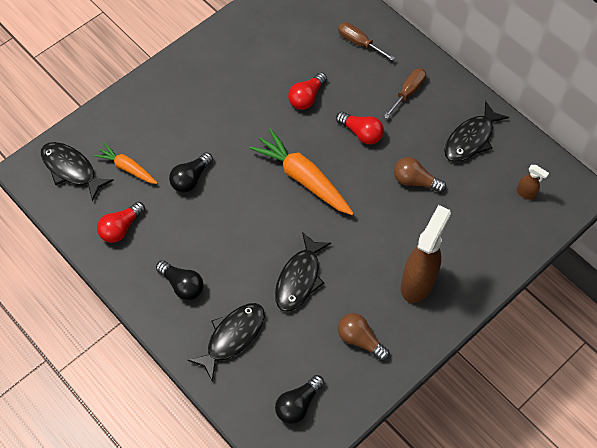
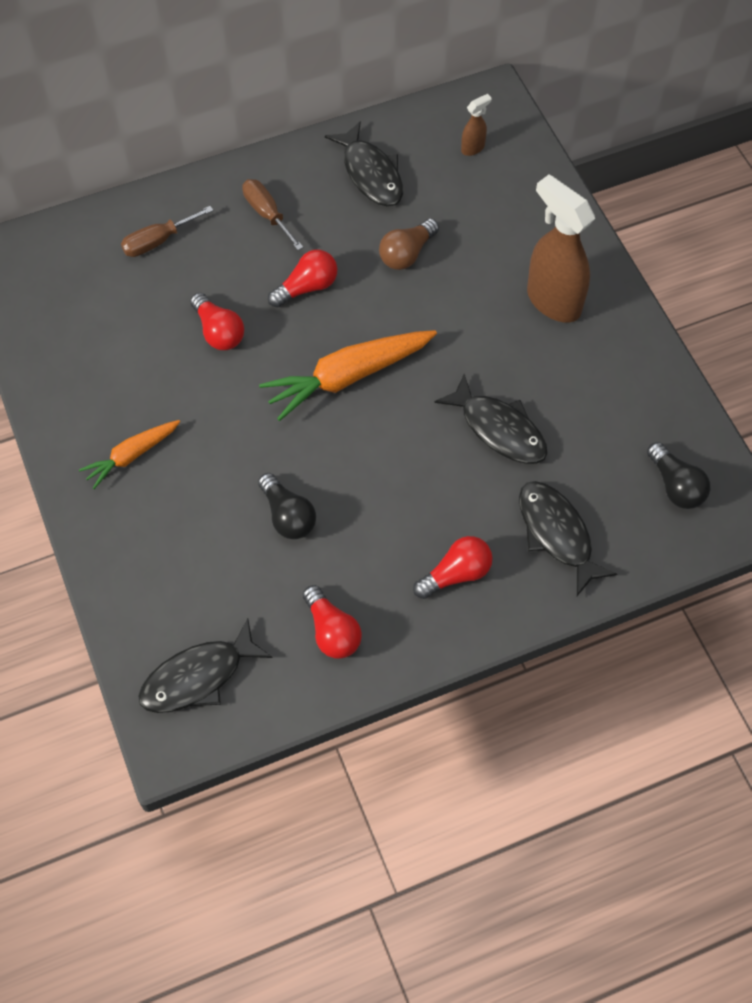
camera: 70 degrees left, 0 degrees up
orange carrot [94,143,157,184] -> orange carrot moved to [79,420,180,489]
black light bulb [156,260,204,300] -> red light bulb [413,536,493,599]
brown light bulb [338,313,390,361] -> none

